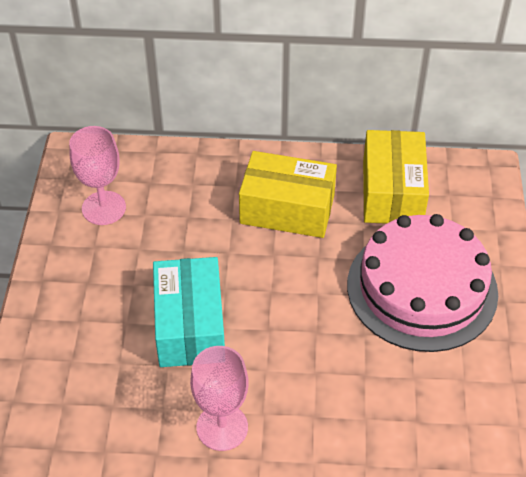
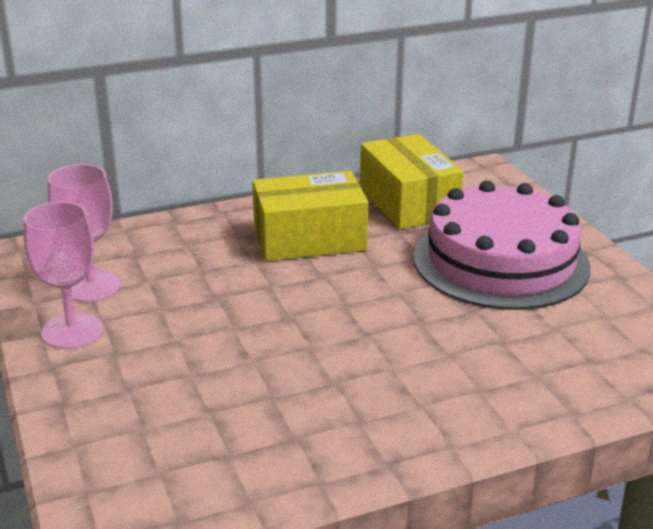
camera: 25 degrees left, 20 degrees down
turquoise box [153,257,225,367] -> none
pink goblet [190,346,248,451] -> pink goblet moved to [23,201,104,349]

